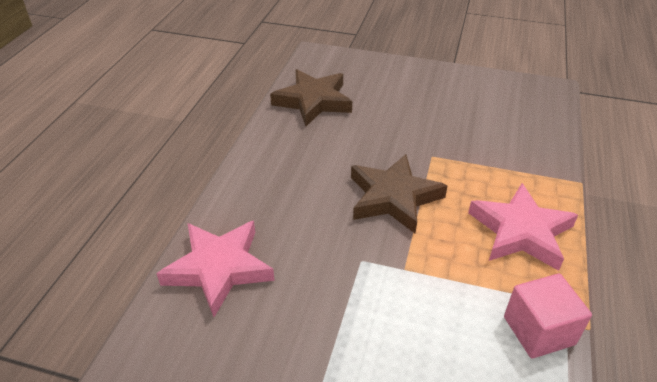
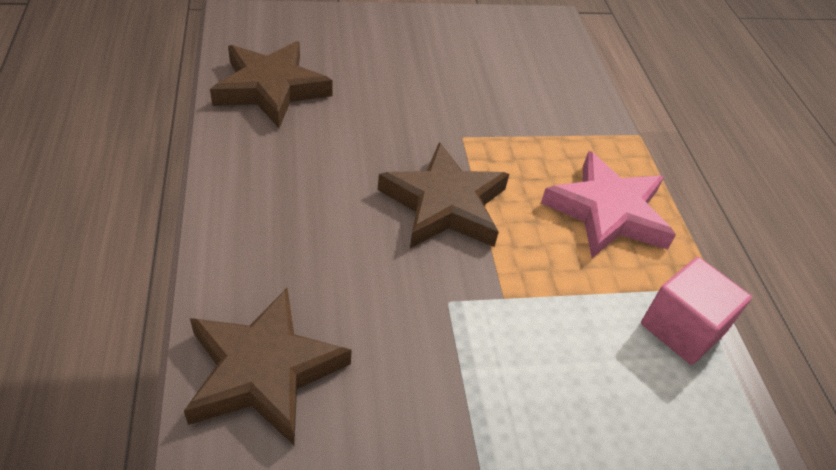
camera: 30 degrees left, 5 degrees up
pink star [156,221,275,317] -> brown star [184,288,352,445]

